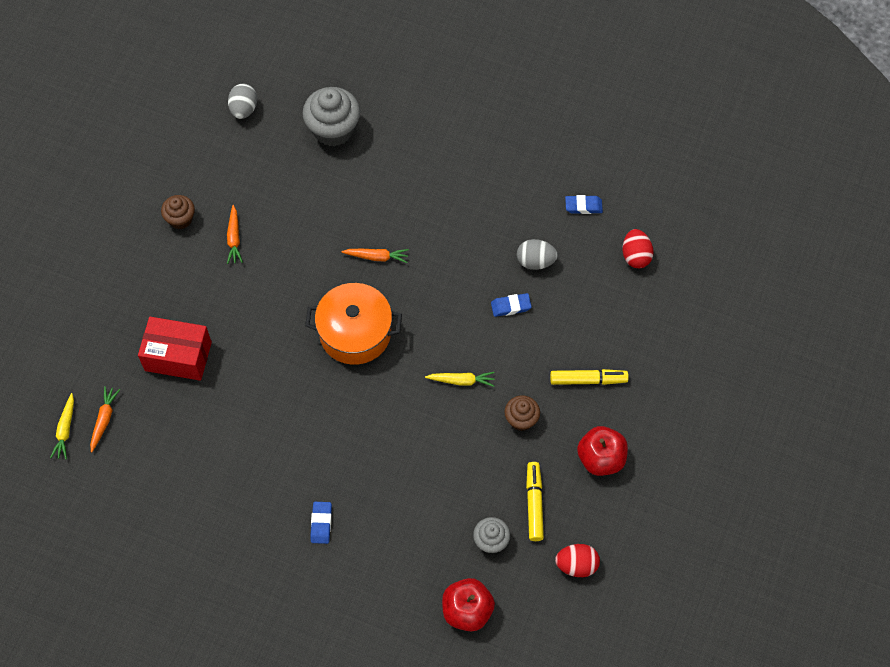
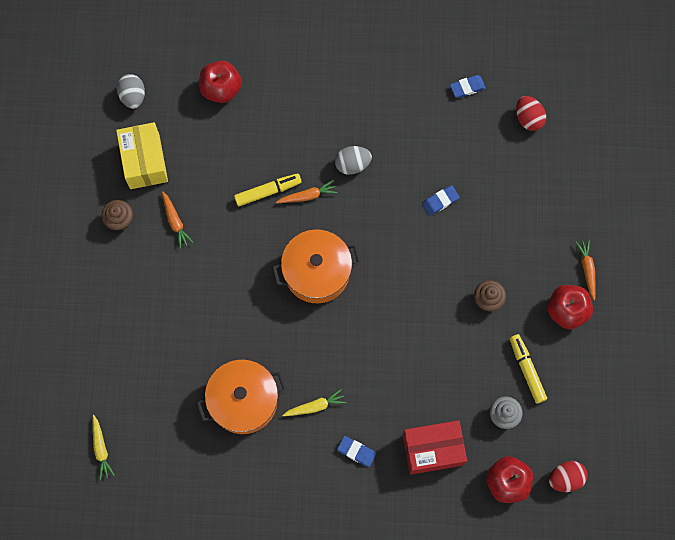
camera: 20 degrees left, 10 degrees up
orange carrot [90,386,120,452] -> orange carrot moved to [575,239,596,300]
red box [138,317,212,381] -> red box moved to [403,420,467,475]
grey cupcake [302,87,360,147] -> red apple [199,61,242,103]
blue eraser [310,502,332,544] -> blue eraser turned 45 degrees counterclockwise [337,436,376,467]
yellow carrot [425,372,495,387] -> yellow carrot moved to [282,389,346,416]
grey egg [517,239,558,270] -> grey egg moved to [335,146,372,175]
yellow marker [550,369,629,385] -> yellow marker moved to [234,173,302,206]
red egg [555,544,600,577] -> red egg moved to [549,461,587,492]
none -> yellow box [116,122,168,189]
none -> orange pot [196,359,287,434]

